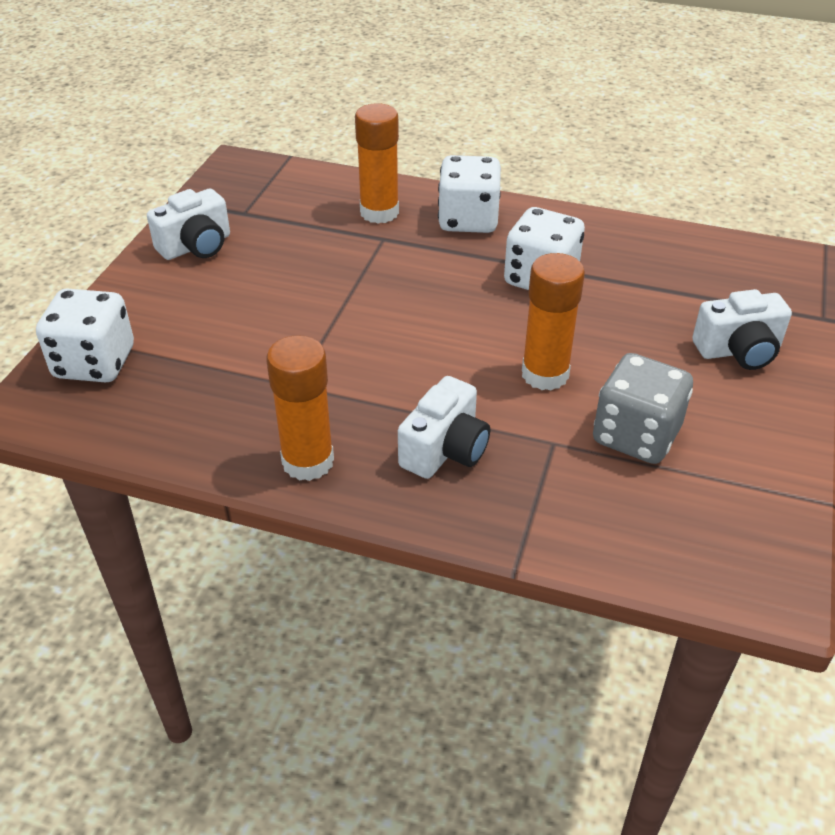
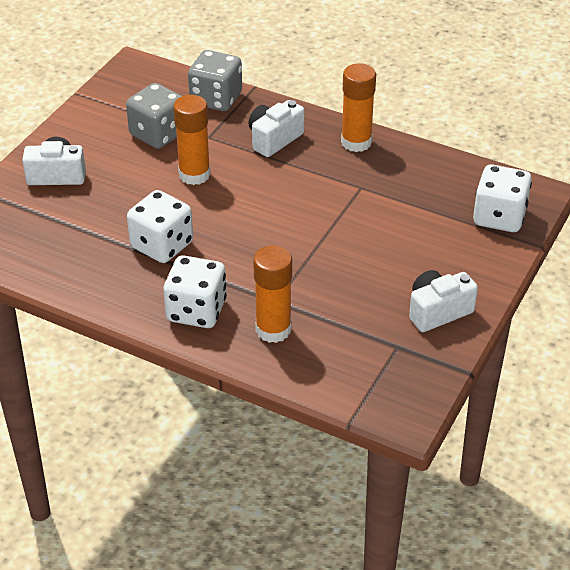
camera: 170 degrees left, 0 degrees up
none -> grey dice [188,50,242,111]

